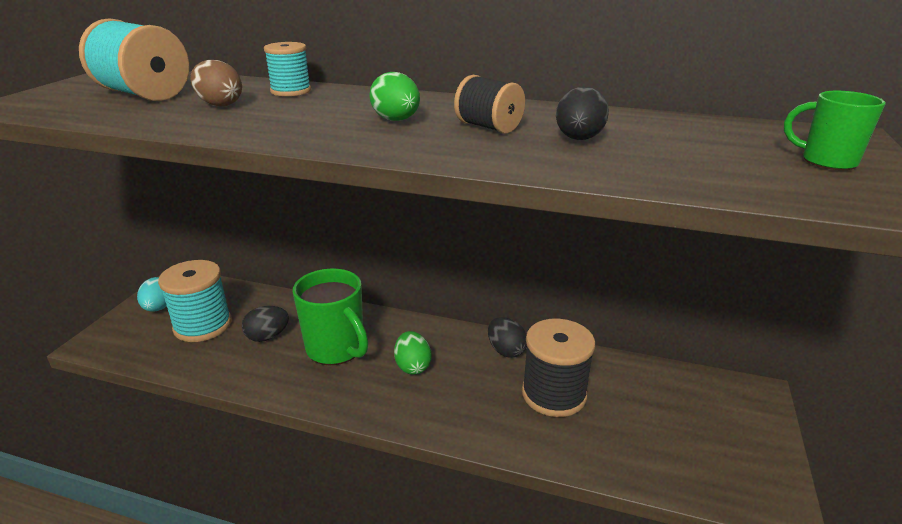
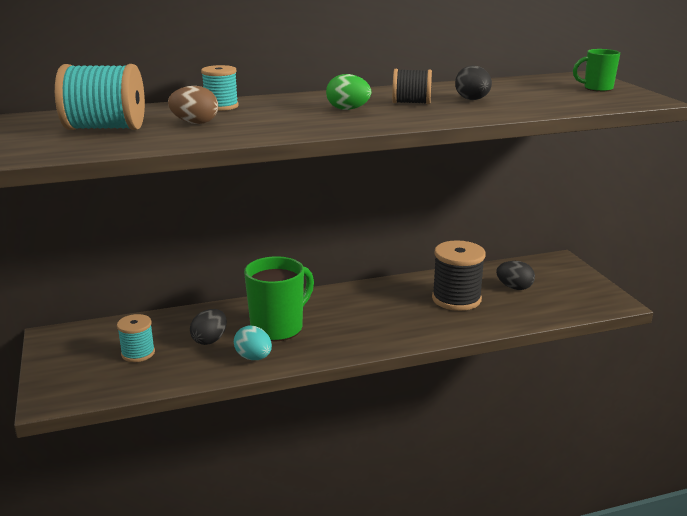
camera: 35 degrees left, 5 degrees down
turquoise egg [137,277,167,312] -> turquoise egg moved to [234,325,272,360]
turquoise spool [158,260,232,342] -> turquoise spool [117,314,155,362], size x0.59
green mug [293,269,369,365] -> green mug turned 60 degrees counterclockwise [244,256,314,341]
green egg [394,331,431,374] -> none
black egg [488,317,527,358] -> black egg moved to [496,261,535,290]

